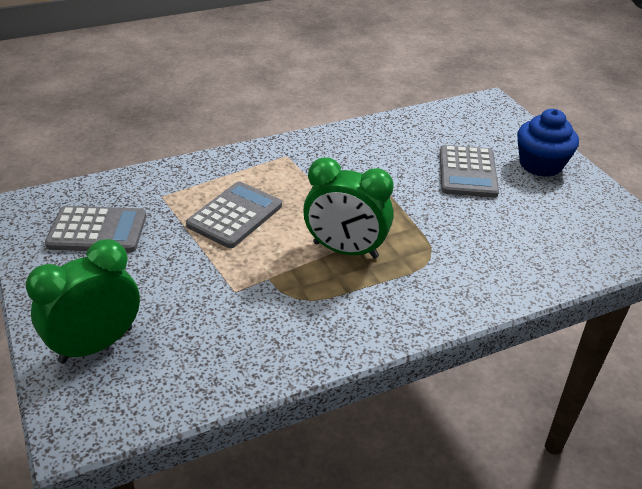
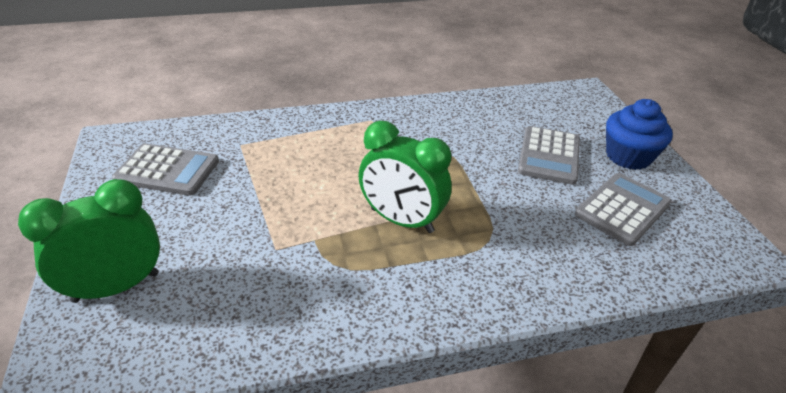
camera: 10 degrees right, 0 degrees up
grey calculator [186,181,282,248] -> grey calculator moved to [575,173,672,246]

